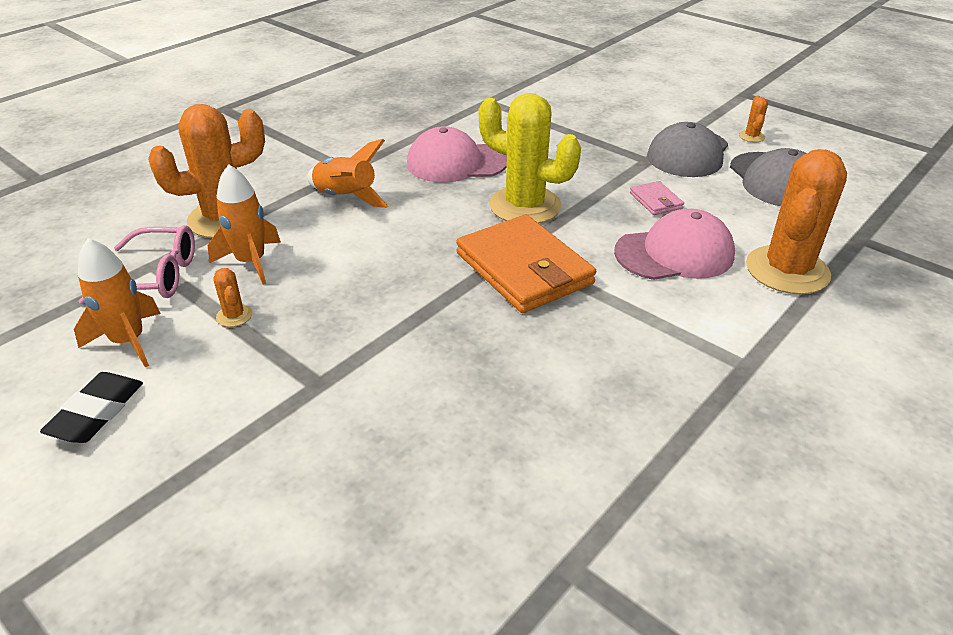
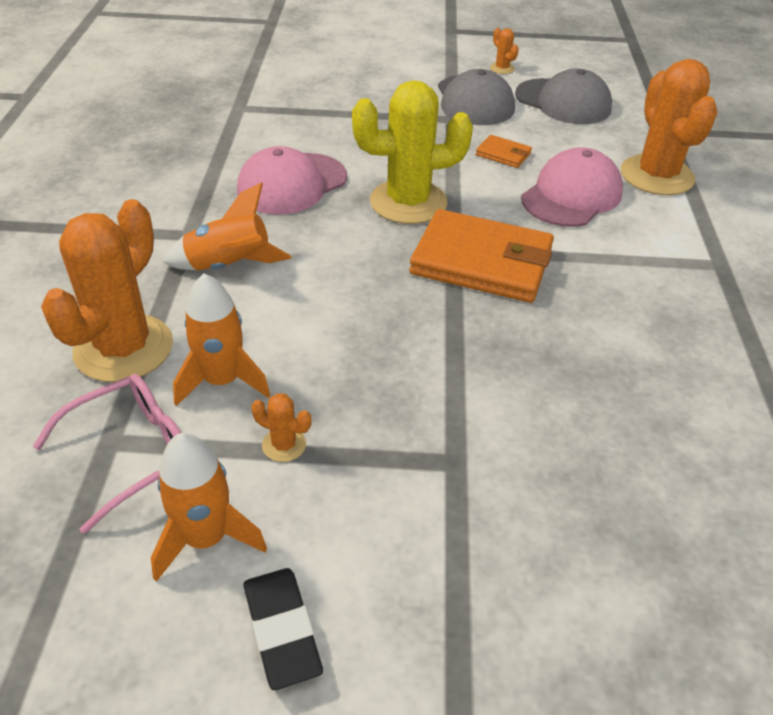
camera: 40 degrees left, 5 degrees up
pink wallet [630,181,684,215] -> orange wallet [476,135,532,168]

